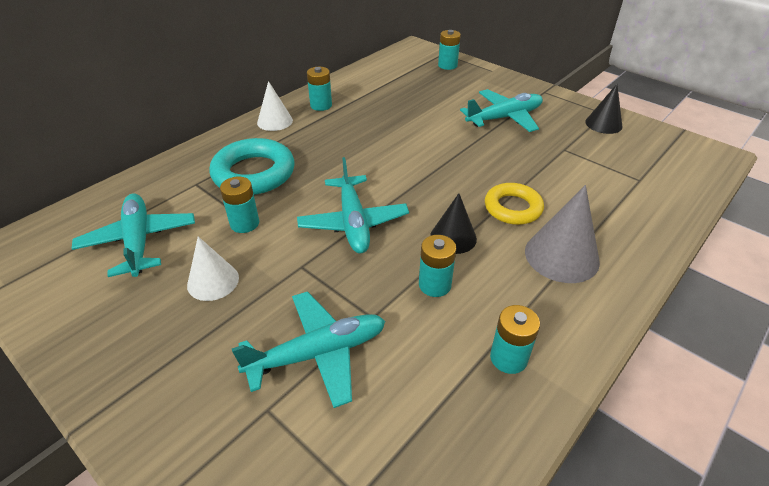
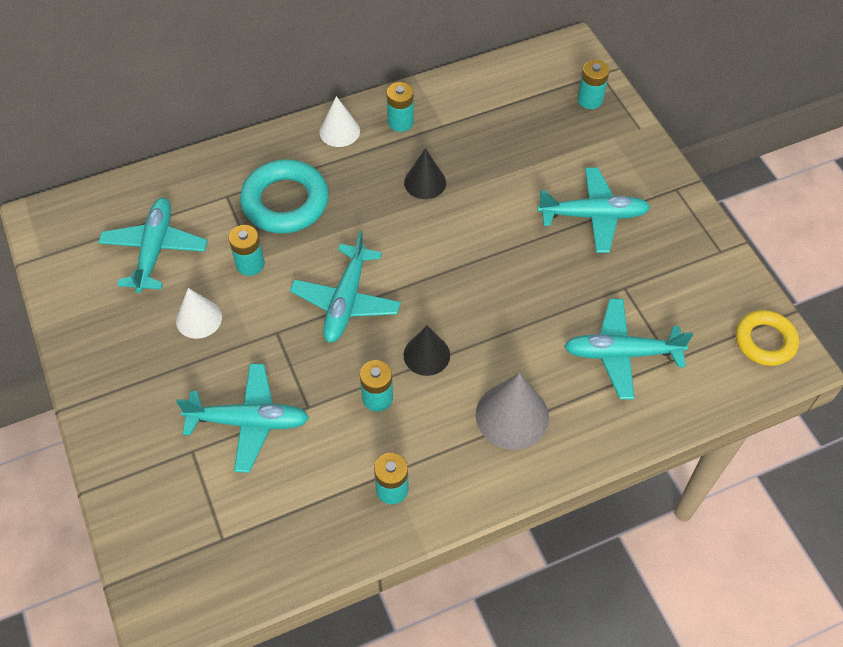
camera: 25 degrees right, 15 degrees up
yellow ring [485,183,544,225] -> yellow ring moved to [736,310,799,366]
black cone [585,84,622,134] -> black cone moved to [404,148,446,199]
none -> turquoise plane [564,299,693,399]

